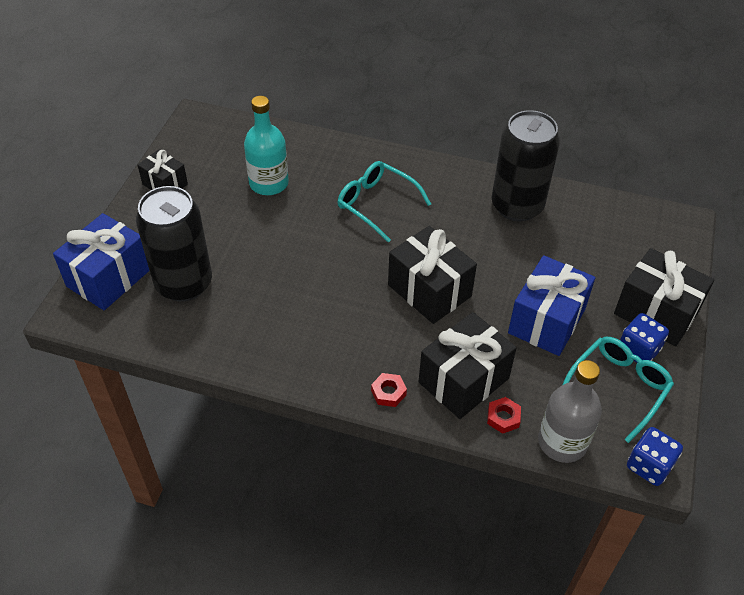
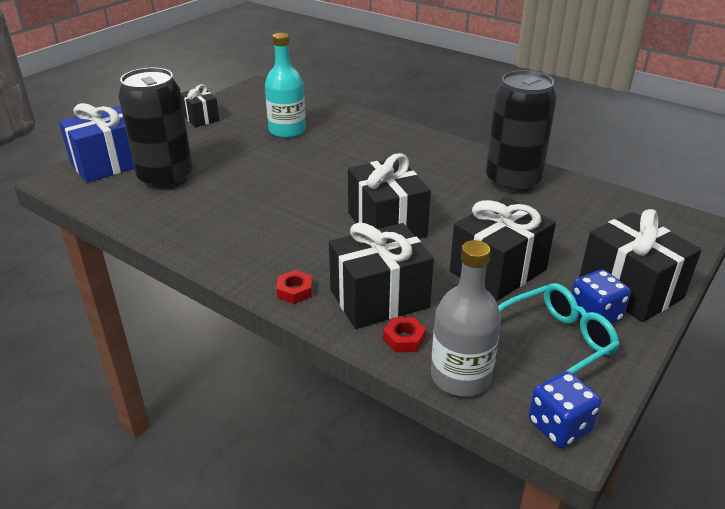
camera: 20 degrees right, 15 degrees down
turquoise glasses [338,161,431,243] -> none
blue gift [508,255,595,356] -> black gift [450,197,556,301]

